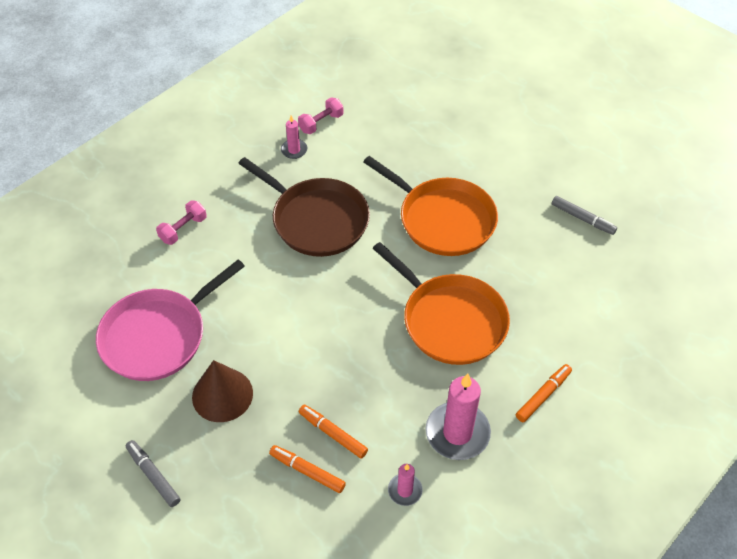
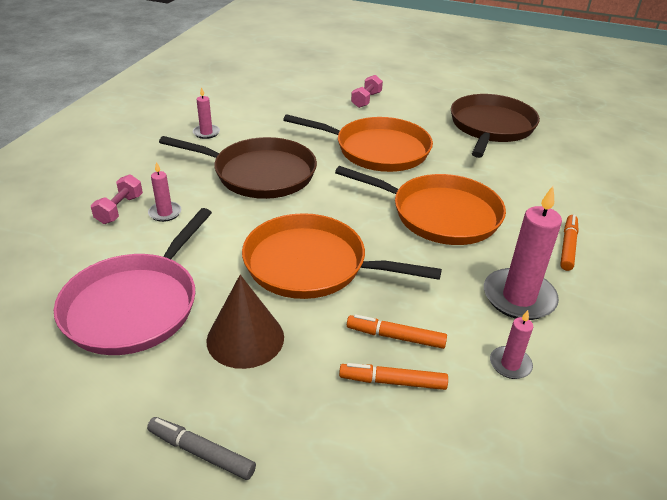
camera: 25 degrees left, 15 degrees down
pink dumbbell [298,98,344,134] -> pink dumbbell moved to [351,75,383,108]
grey marker [552,196,617,235] -> brown pan [451,94,540,158]
none -> pink candle [148,162,181,222]
none -> orange pan [242,213,442,299]

